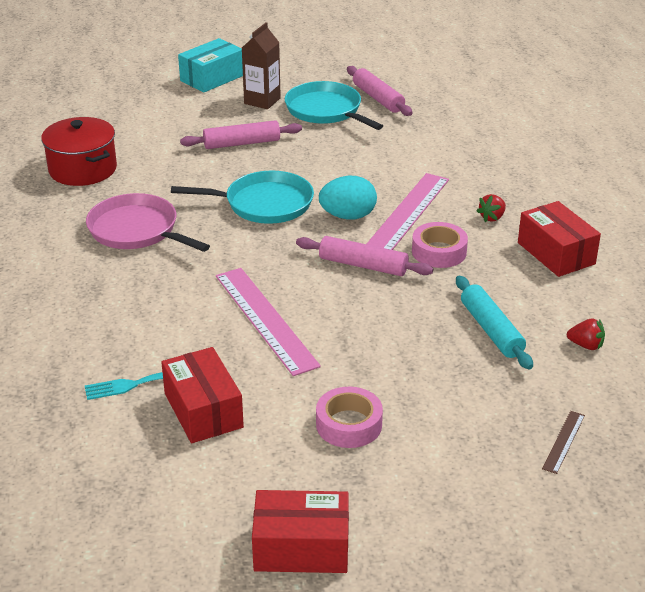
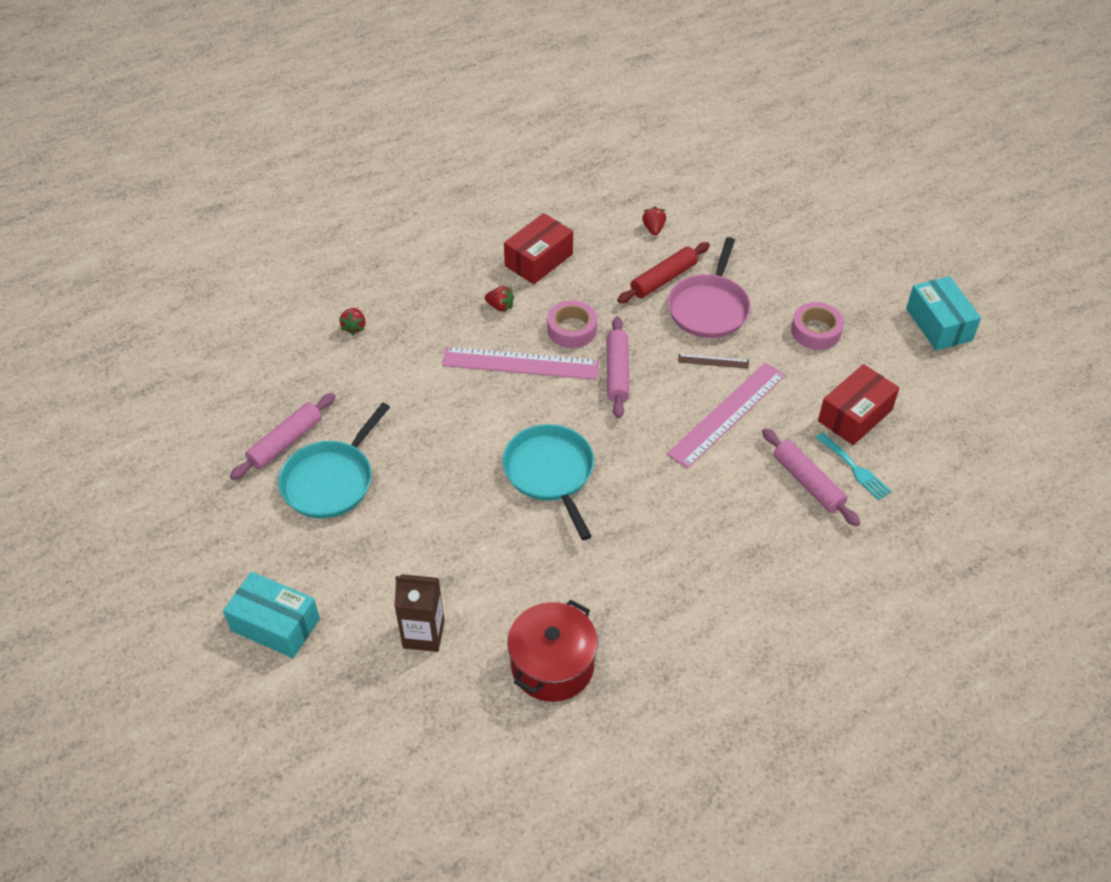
camera: 110 degrees left, 15 degrees up
pink pan [86,193,210,252] -> pink pan moved to [668,237,751,338]
pink rolling pin [180,120,302,149] -> pink rolling pin moved to [762,428,860,526]
brown carton [242,22,281,109] -> brown carton moved to [394,574,444,652]
red box [252,490,349,573] -> turquoise box [906,276,981,350]
turquoise egg [319,176,377,220] -> none
turquoise rolling pin [456,276,533,369] -> red rolling pin [617,242,710,303]
brown ruler [542,411,585,474] -> brown ruler moved to [678,354,749,369]
none -> red strawberry [339,308,366,335]

